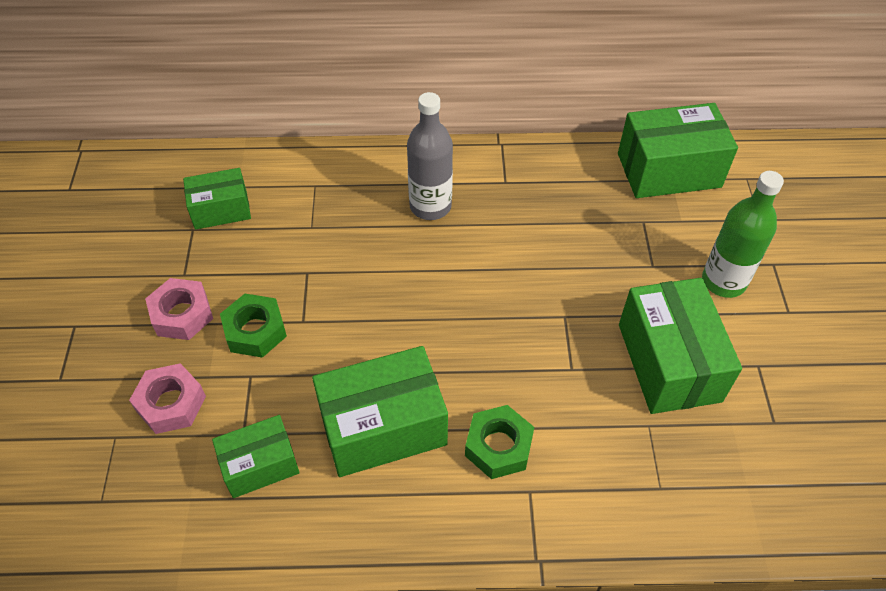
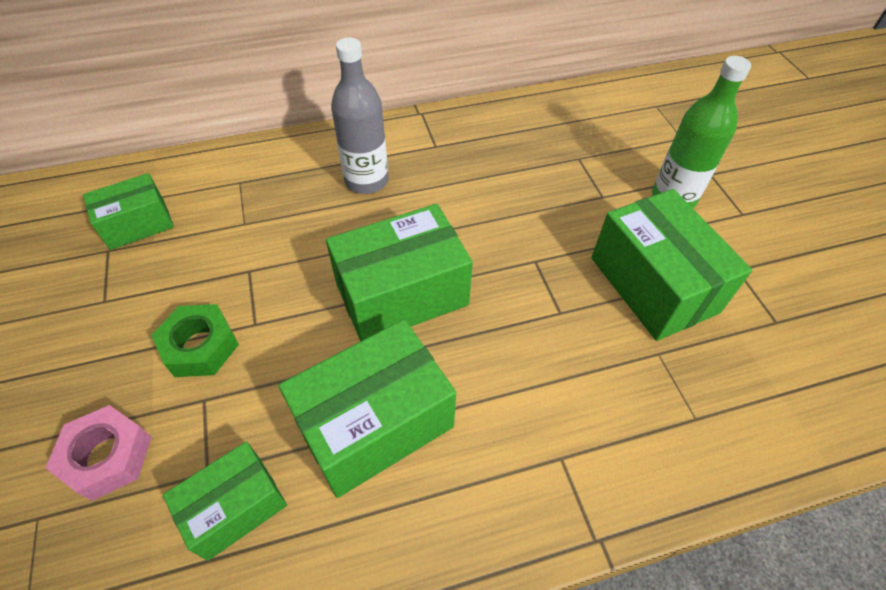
camera: 15 degrees left, 0 degrees up
pink nut [145,278,213,340] -> none
green nut [465,405,534,479] -> none
green box [618,103,738,198] -> green box moved to [326,204,473,341]

